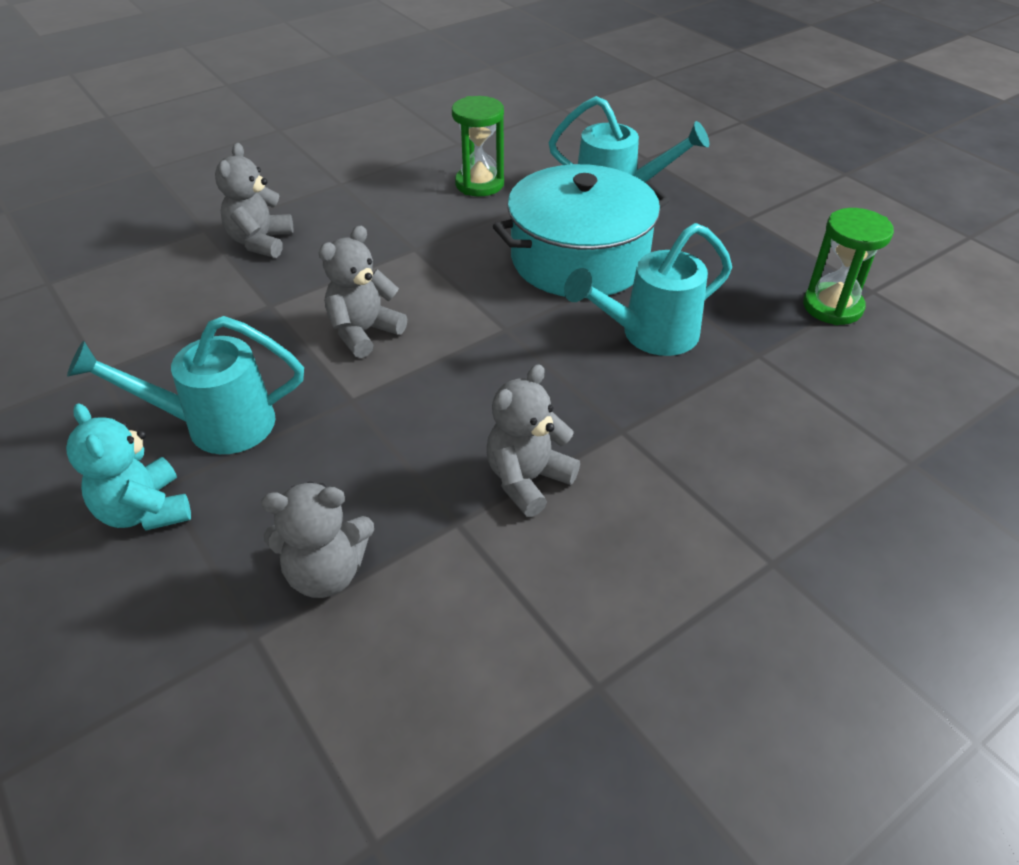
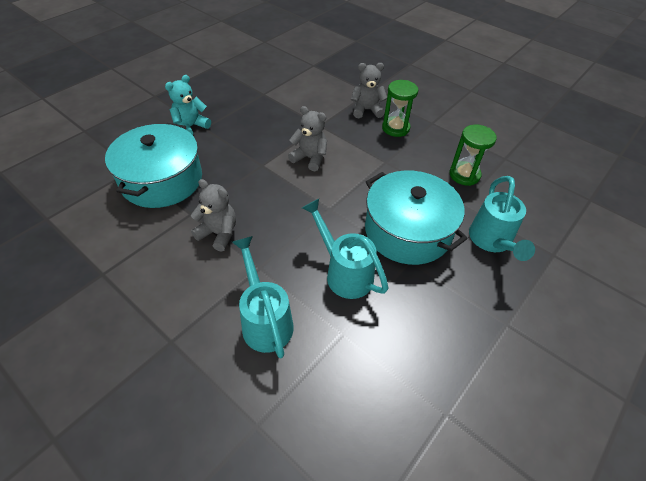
camera: 75 degrees right, 5 degrees up
turquoise watering can [67,316,304,454] -> turquoise watering can moved to [232,236,293,358]
grey teddy bear [261,482,374,598] -> turquoise pot [105,123,202,208]
green hourglass [803,208,894,325] -> green hourglass moved to [382,80,419,137]

